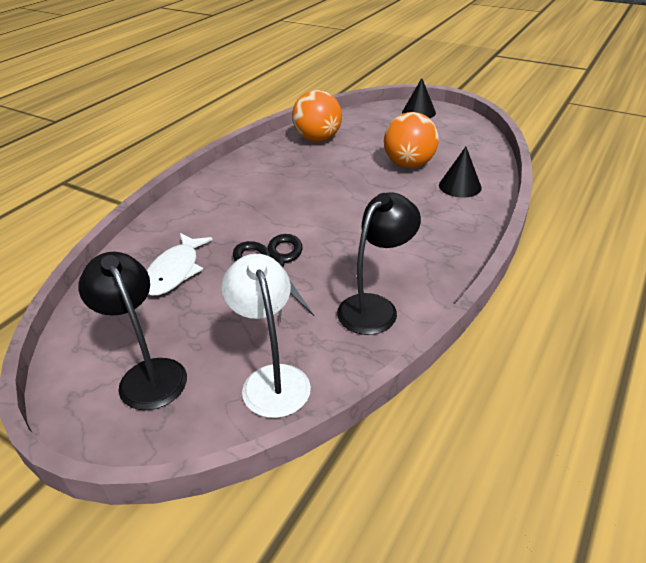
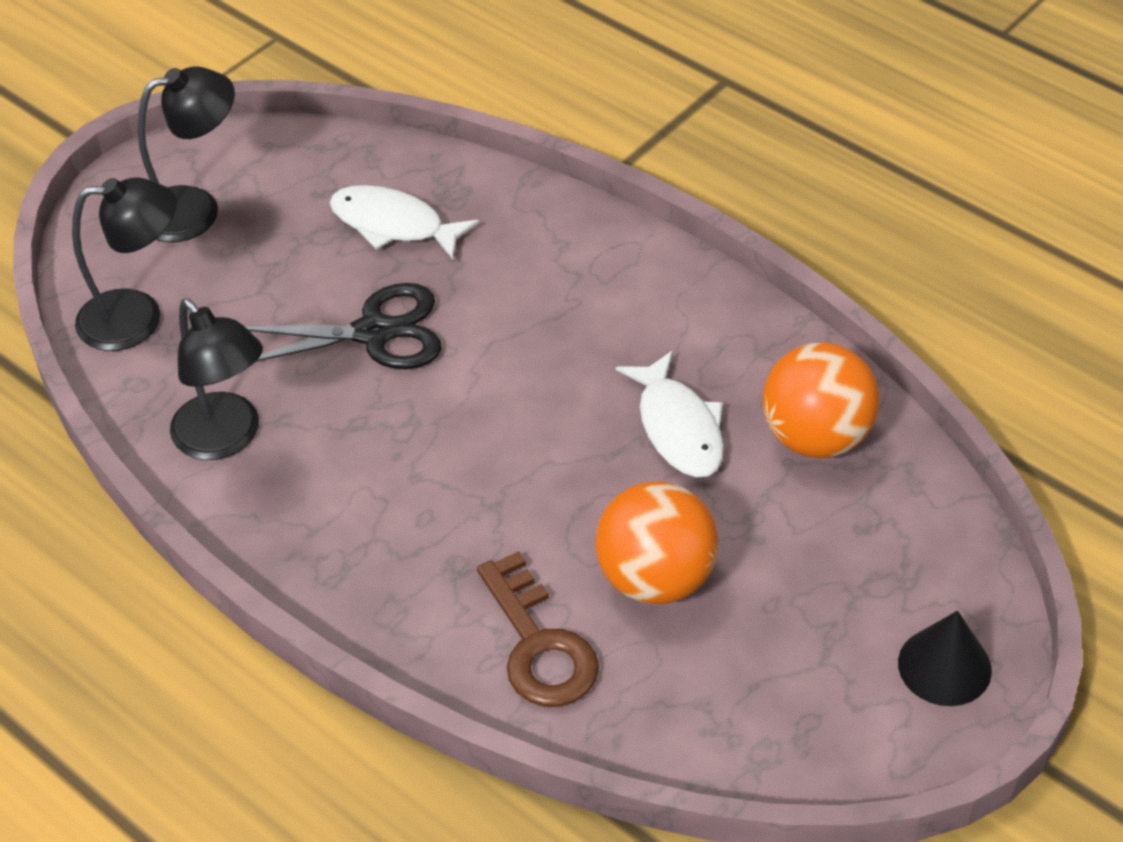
camera: 100 degrees right, 10 degrees up
white lamp [221,254,311,418] -> black lamp [72,177,176,351]
black cone [439,147,482,198] -> brown key [477,551,599,707]
none -> white fish [616,351,724,477]

